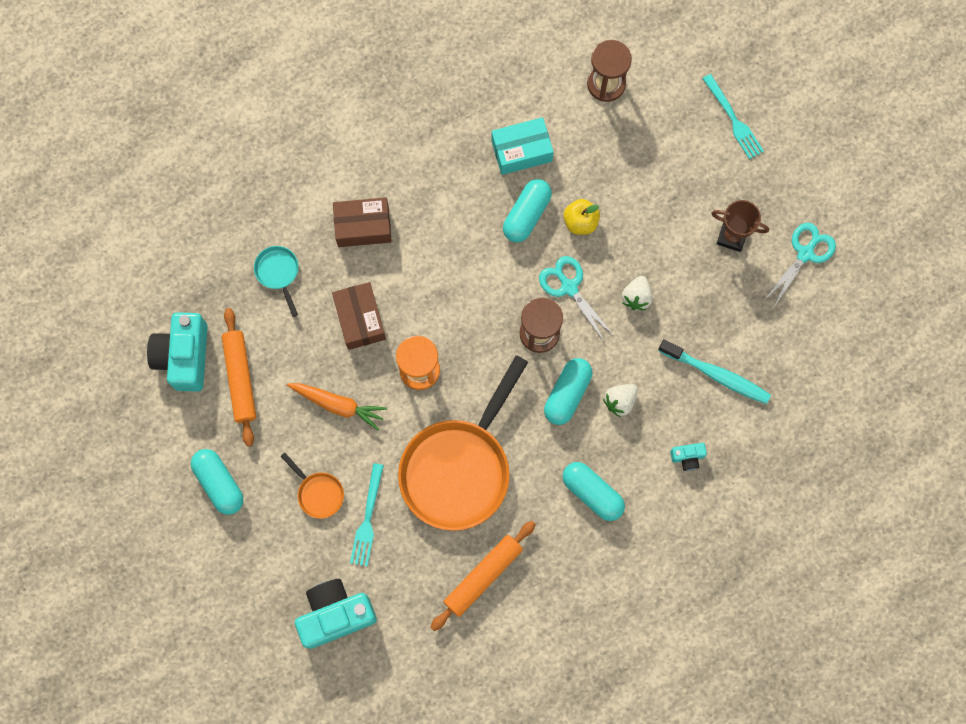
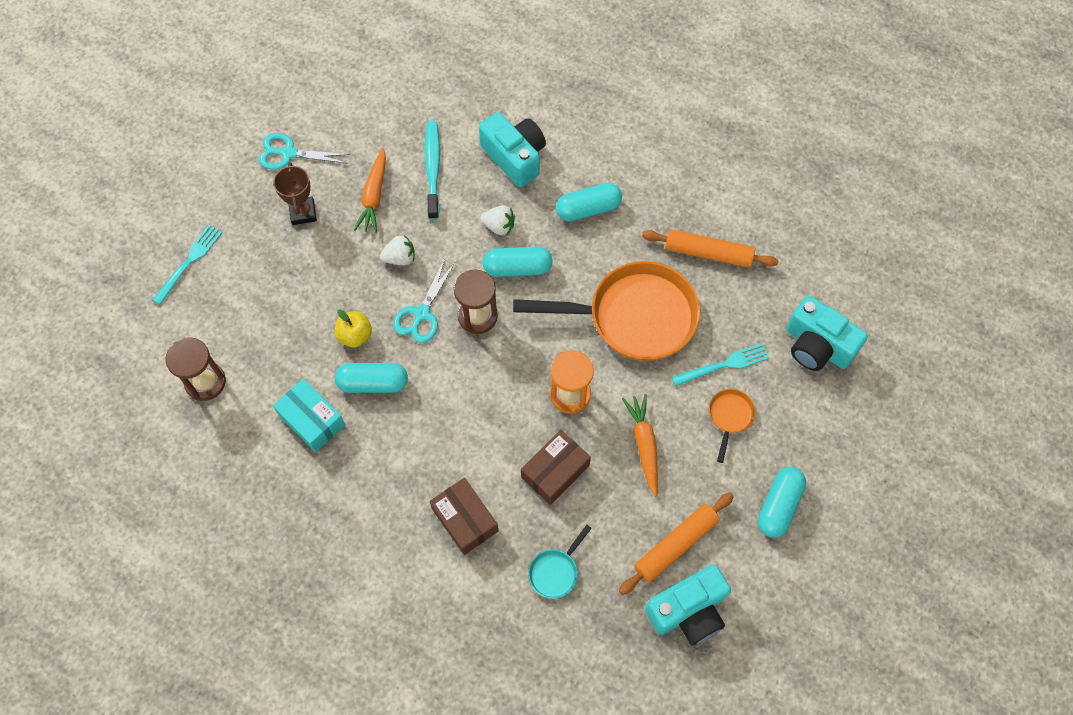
camera: 120 degrees left, 10 degrees down
turquoise capsule [562,462,625,521] -> turquoise capsule turned 60 degrees clockwise [556,183,622,221]
turquoise camera [670,443,707,471] -> turquoise camera [479,112,546,188], size x2.20
none -> orange carrot [354,148,386,233]

